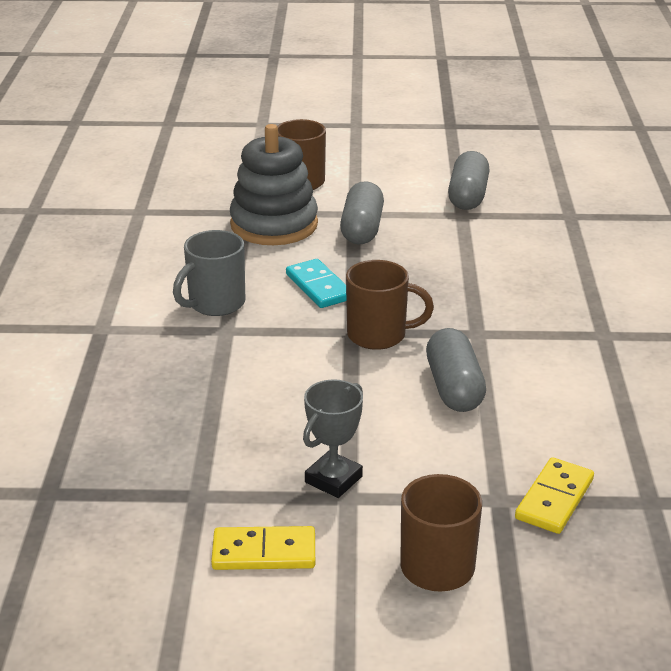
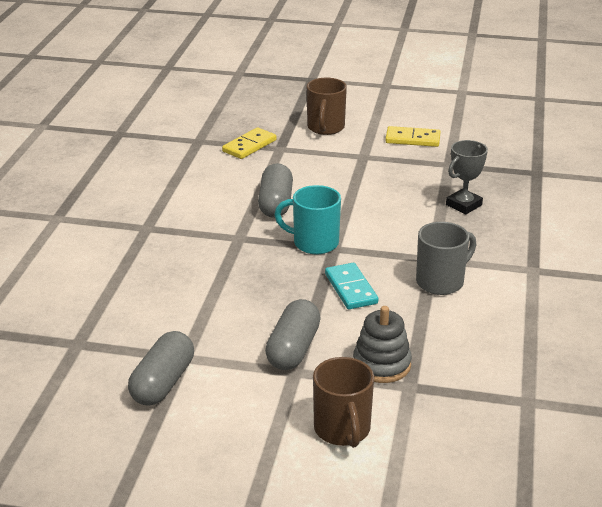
camera: 170 degrees left, 0 degrees up
grey stacking toy [230,124,318,245] -> grey stacking toy [353,306,412,383], size x0.64
grey trophy [303,379,363,498] -> grey trophy moved to [446,140,488,214]
brown mug [346,260,434,350] -> turquoise mug [274,185,341,254]

